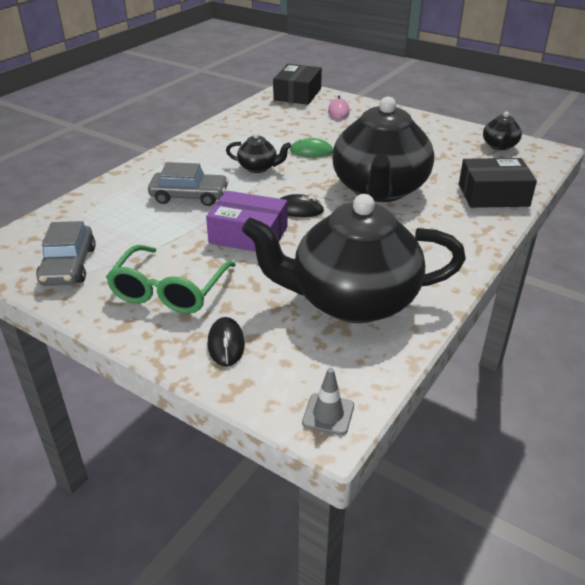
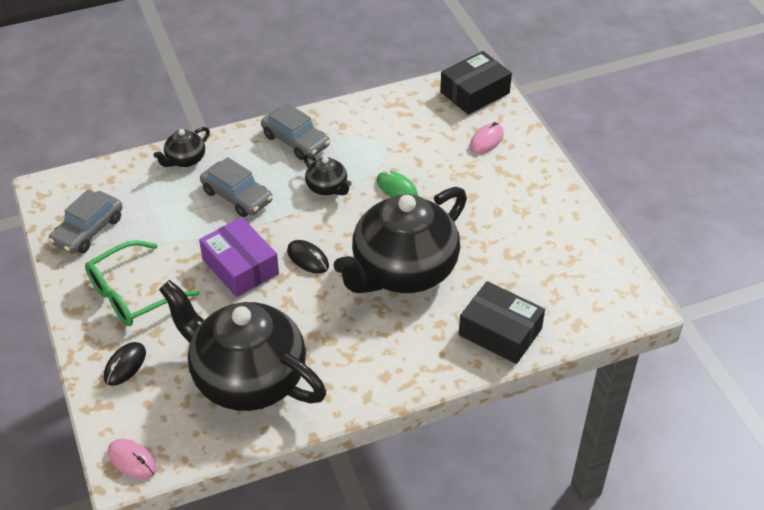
camera: 35 degrees right, 10 degrees up
grey traffic cone [302,368,354,435] -> pink mouse [108,439,157,479]
black teapot [483,112,522,150] -> black teapot moved to [154,127,210,167]
none -> grey car [261,103,330,160]

